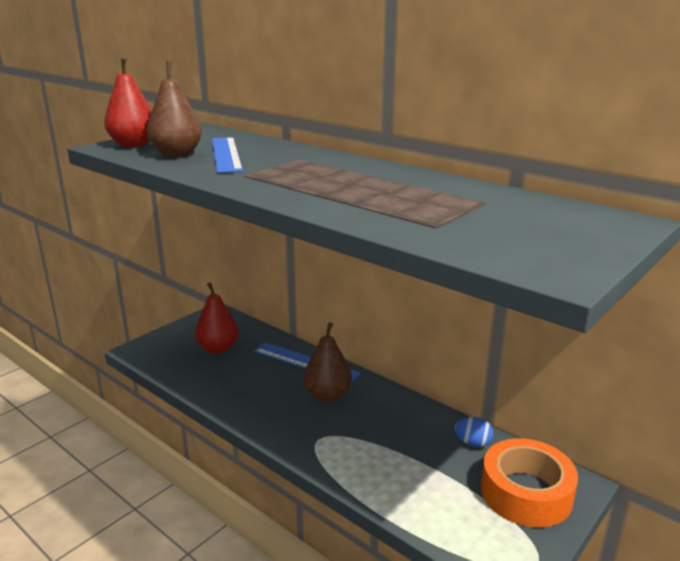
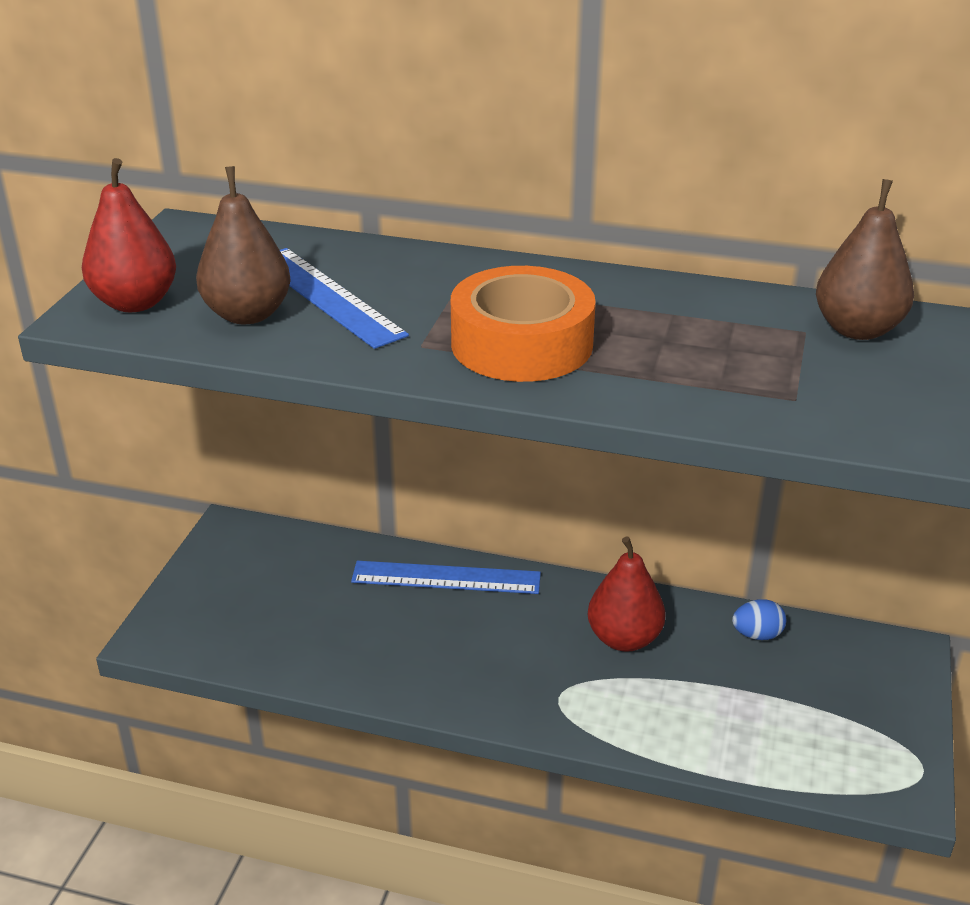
camera: 25 degrees left, 10 degrees up
red pear [195,282,239,354] -> red pear moved to [588,537,666,652]
brown pear [303,323,352,402] -> brown pear moved to [816,179,914,340]
orange tape [481,438,578,527] -> orange tape moved to [451,266,596,382]

